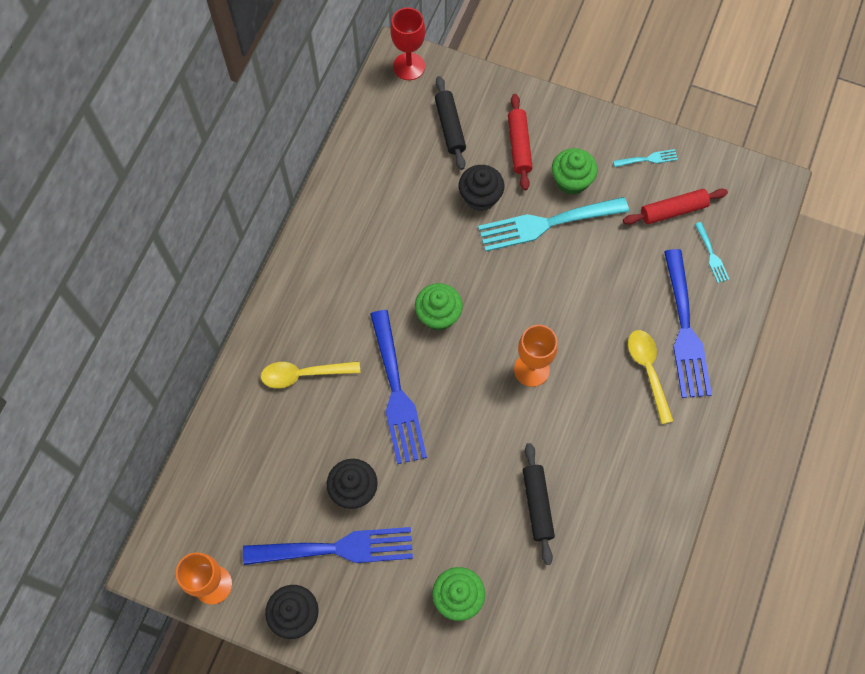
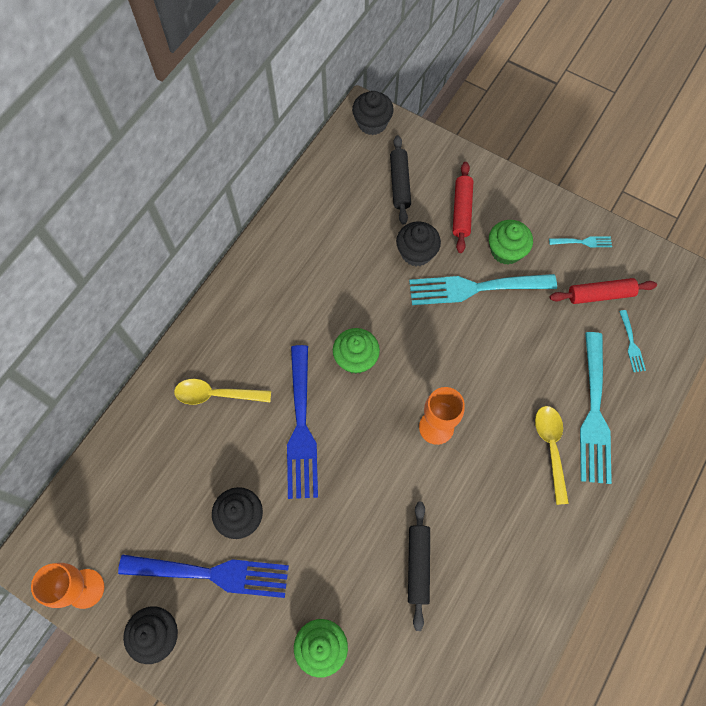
camera: 10 degrees right, 0 degrees up
red goblet [390,8,425,80] -> black cupcake [352,91,394,135]
blue fork [664,249,712,398] -> turquoise fork [580,332,612,484]

